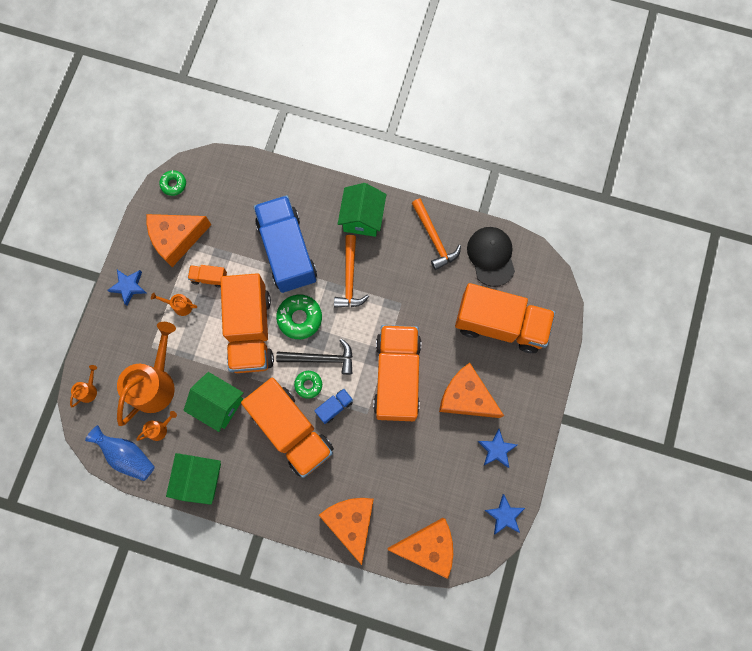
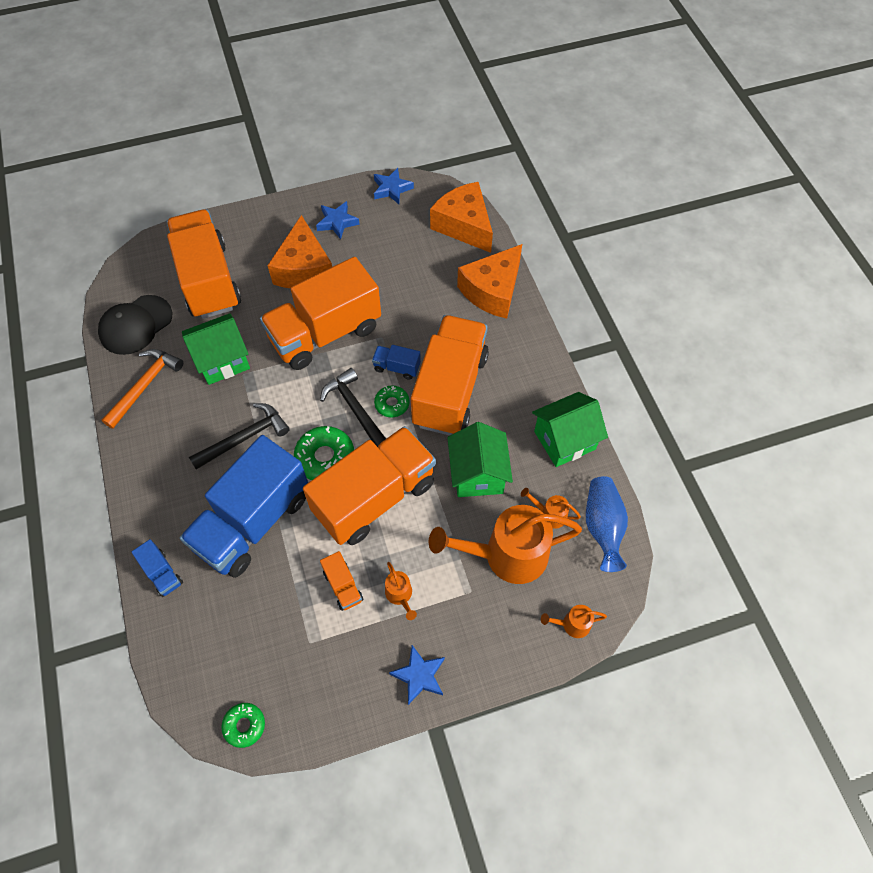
camera: 125 degrees left, 15 degrees down
orange cheese [147,214,211,267] -> none
orange hammer [334,235,369,308] -> black hammer [189,403,290,469]
green house [338,183,386,237] -> green house moved to [182,313,250,385]
none -> blue truck [132,539,183,597]

